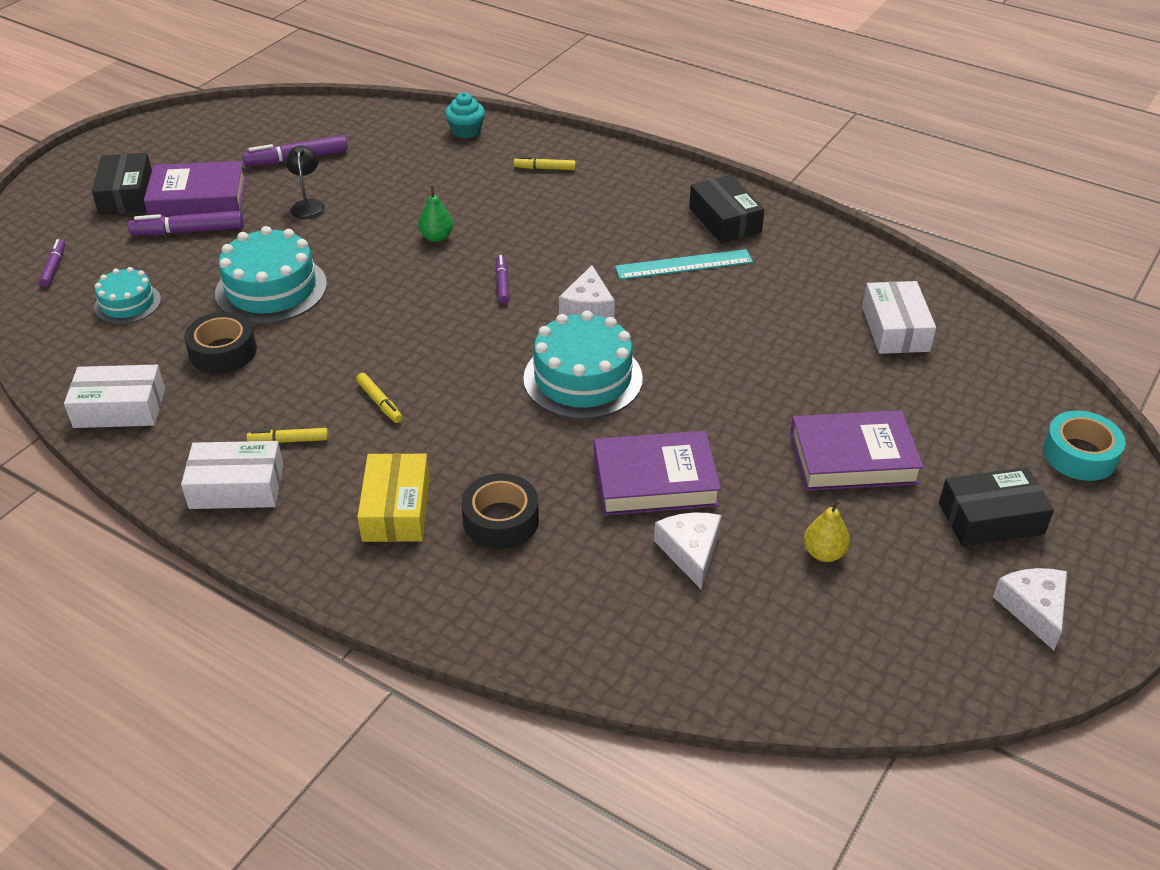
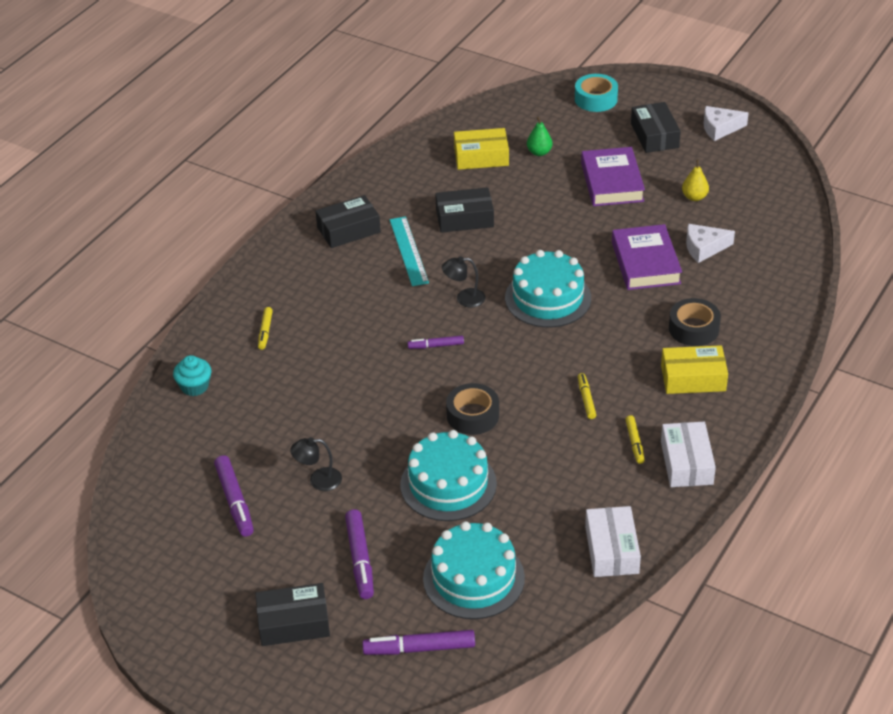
camera: 90 degrees left, 0 degrees up
purple marker [39,239,65,287] -> purple marker [362,630,475,655], size x1.67
turquoise cake [94,267,161,324] -> turquoise cake [423,521,525,619], size x1.73
purple book [144,161,246,216] -> none
black tape [184,312,257,374] -> black tape moved to [446,383,499,435]
yellow marker [356,373,403,423] -> yellow marker turned 60 degrees counterclockwise [578,373,596,419]
green pear [418,186,453,242] -> green pear moved to [527,117,553,156]
white cheese [559,265,615,318] -> black lamp [442,256,486,308]
white box [862,281,936,354] -> yellow box [454,128,509,170]
none -> black box [435,187,494,233]

